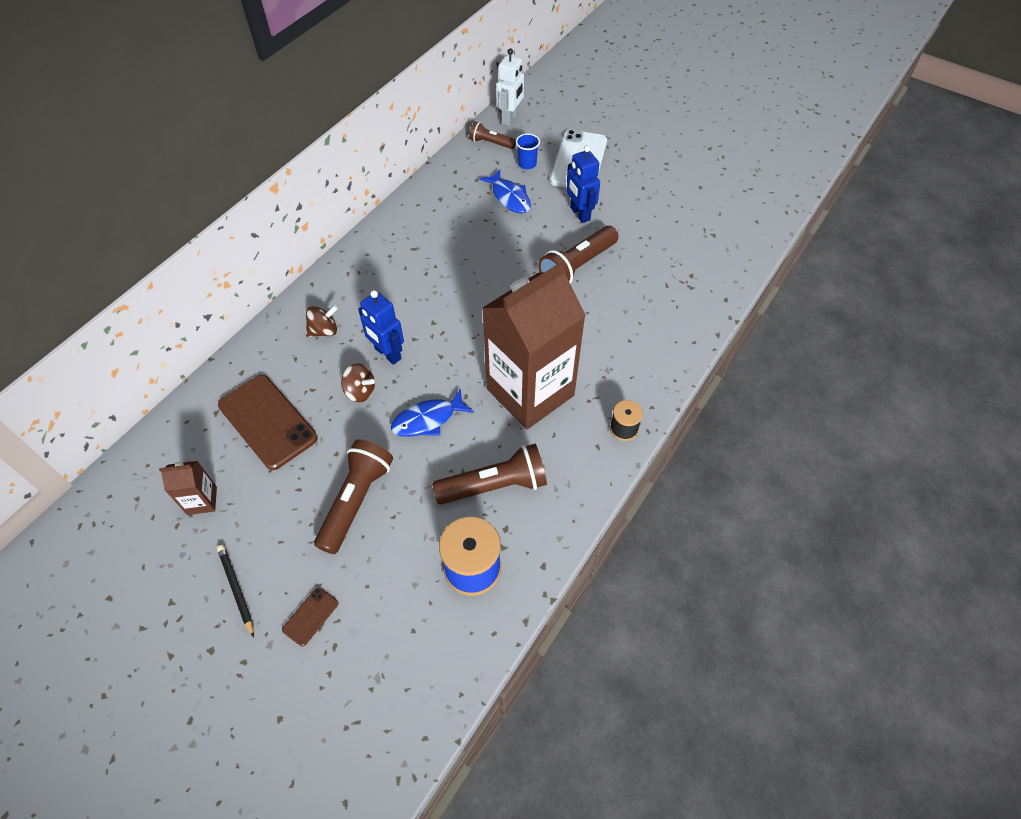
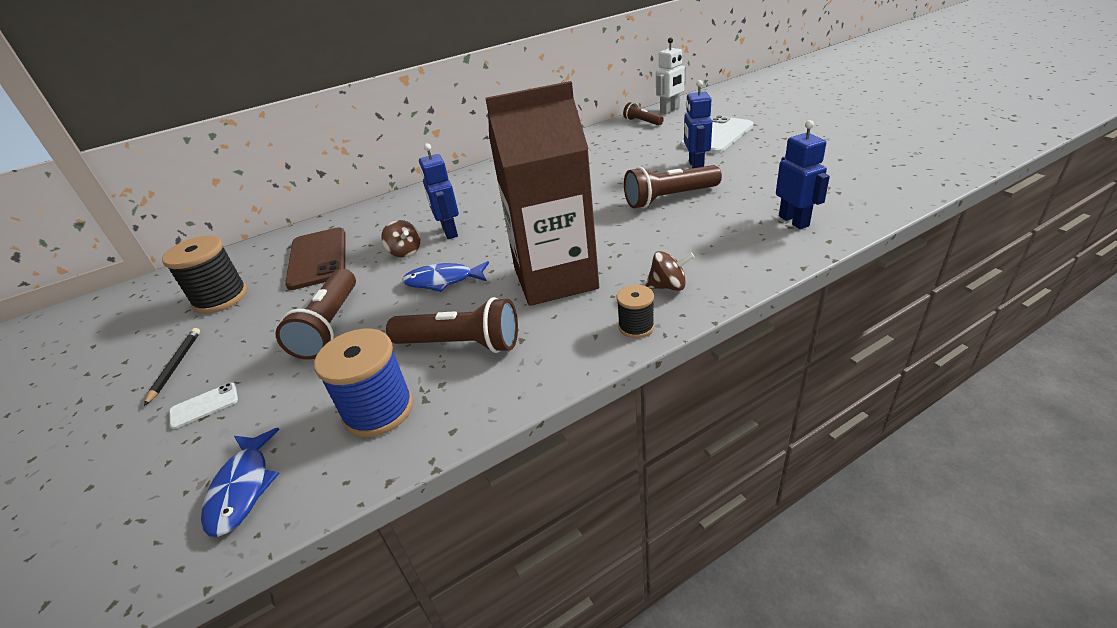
camera: 30 degrees right, 20 degrees down
brown carton [159,461,217,515] -> black spool [162,235,247,314]
brown phone [282,587,338,646] -> white phone [169,383,238,429]
brown spinning top [306,305,338,337] -> brown spinning top moved to [645,251,694,291]
brown flashlight [314,439,393,554] -> brown flashlight turned 135 degrees clockwise [276,269,356,360]
blue fish [479,170,531,213] -> blue fish moved to [201,428,280,537]
blue cup [516,133,540,169] -> none
none -> blue robot [776,120,830,229]

